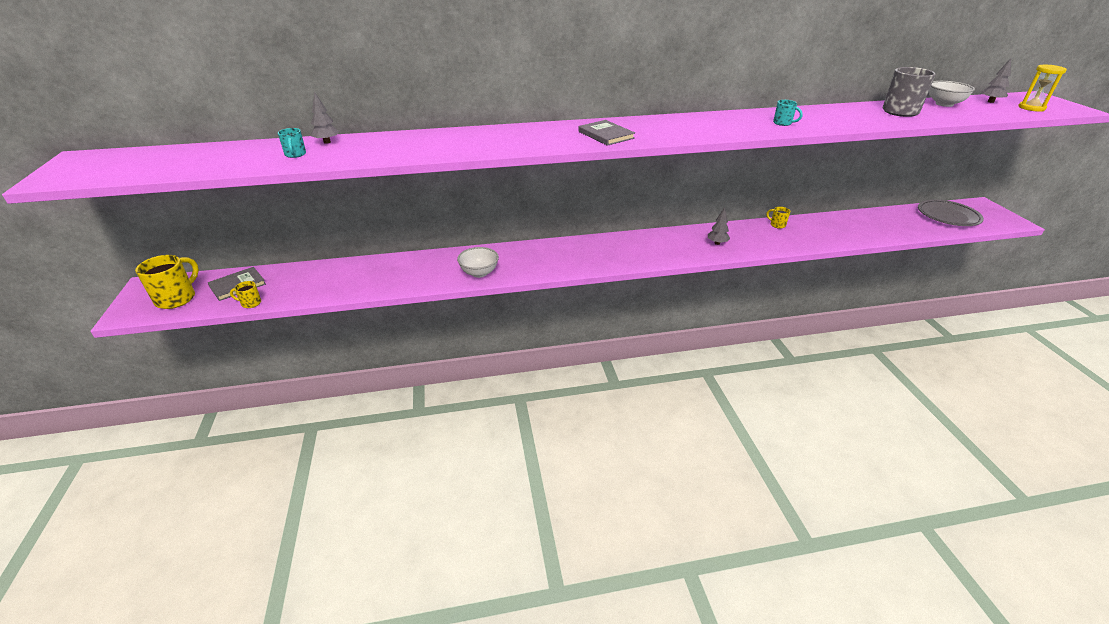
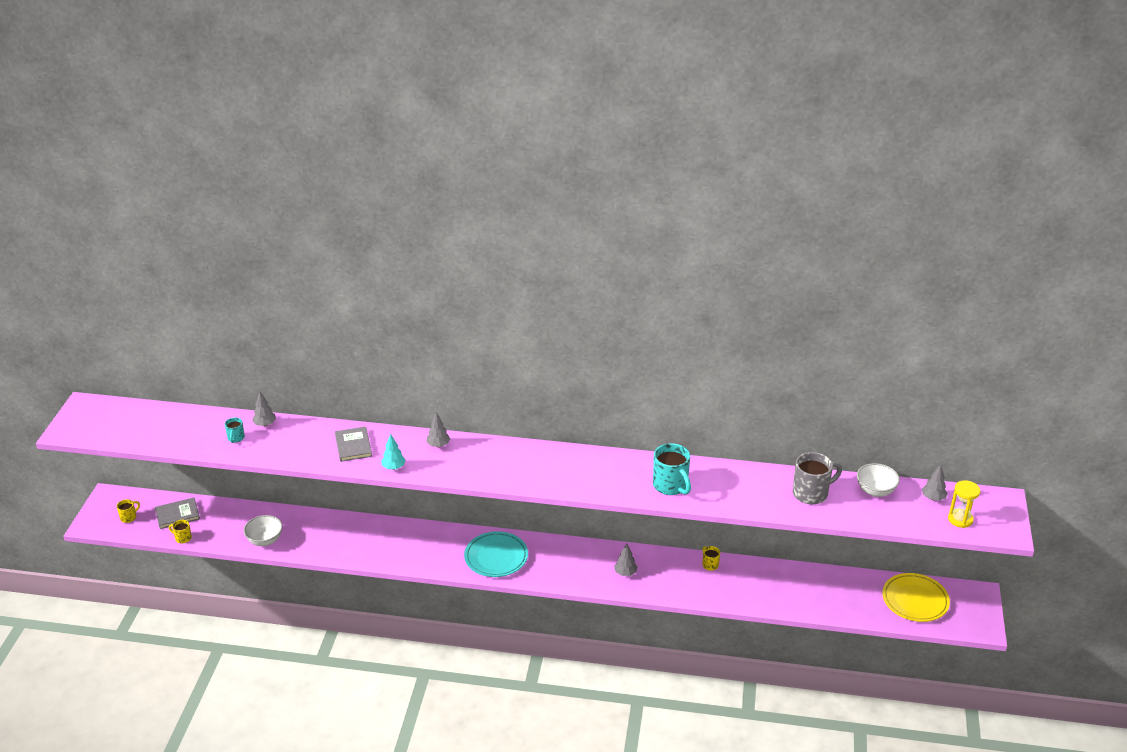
camera: 20 degrees right, 0 degrees up
yellow mug [135,255,199,309] -> yellow mug [117,499,140,523], size x0.50
white bowl [457,247,499,278] -> white bowl moved to [244,515,283,546]
grey book [578,120,635,146] -> grey book moved to [335,427,372,462]
turquoise mug [773,100,803,126] -> turquoise mug [653,443,691,495], size x1.98
grey plate [918,199,984,226] -> yellow plate [882,573,950,622]
none -> turquoise tree [381,434,406,470]
none -> grey tree [427,412,450,447]
none -> turquoise plate [464,531,528,577]

